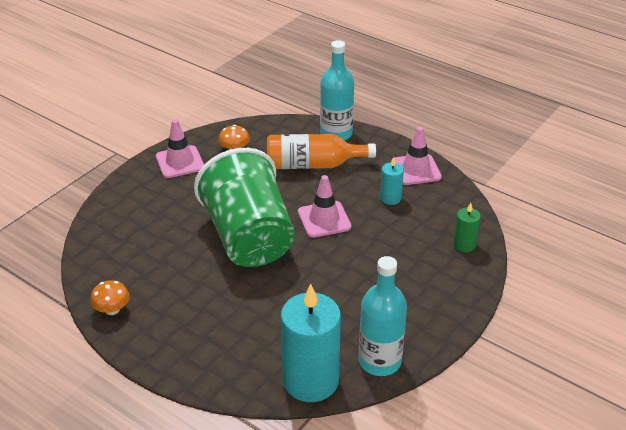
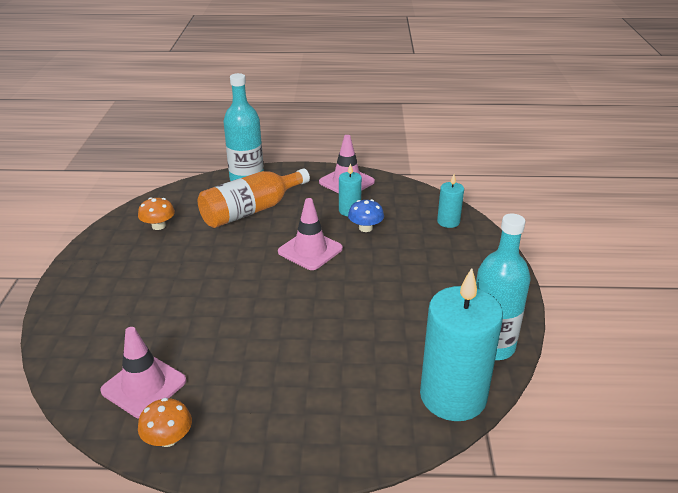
camera: 35 degrees left, 5 degrees down
pink traffic cone [156,119,204,178] -> pink traffic cone moved to [100,327,186,419]
green cup [194,148,295,267] -> none
green candle [453,203,481,252] -> turquoise candle [437,174,464,228]
none -> blue mushroom [348,199,384,232]

